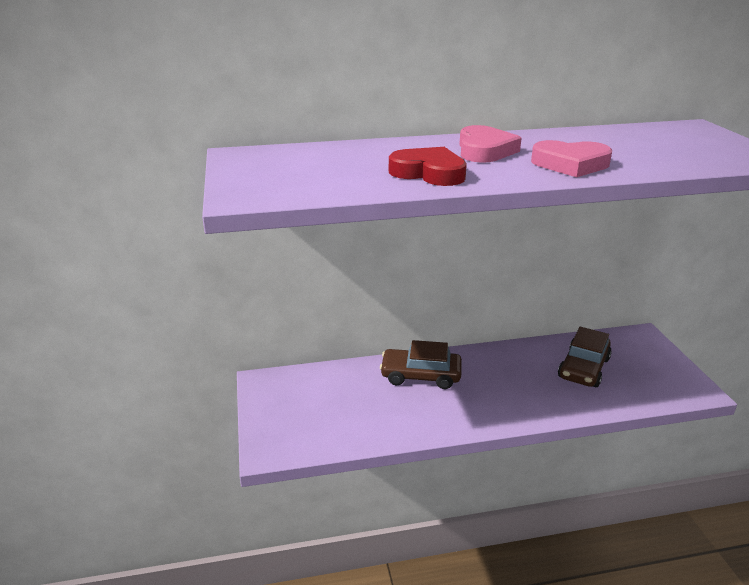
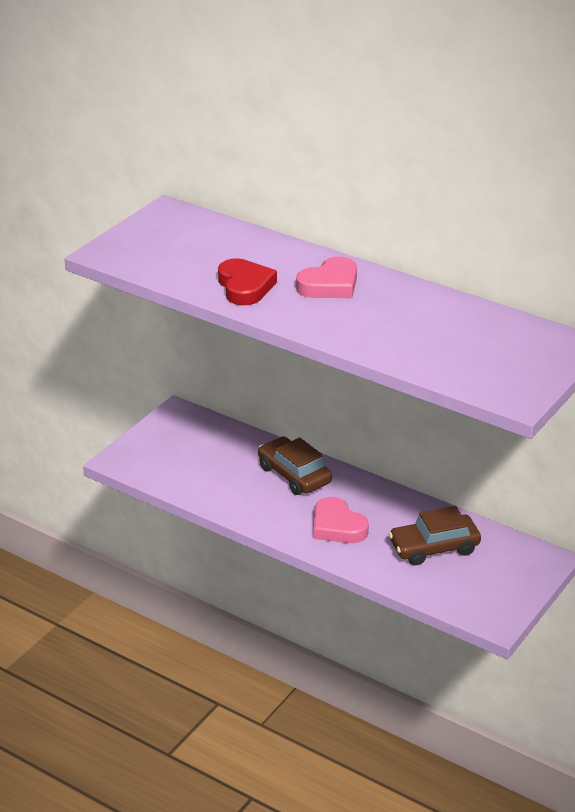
camera: 45 degrees right, 5 degrees up
pink heart [531,140,612,177] -> pink heart moved to [314,497,369,543]

